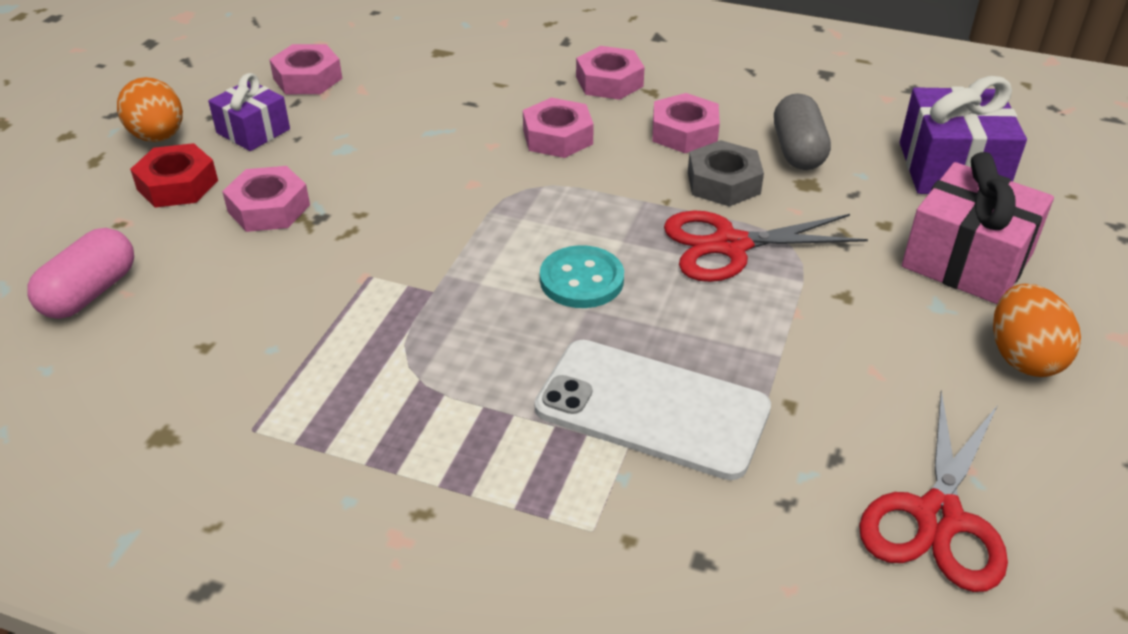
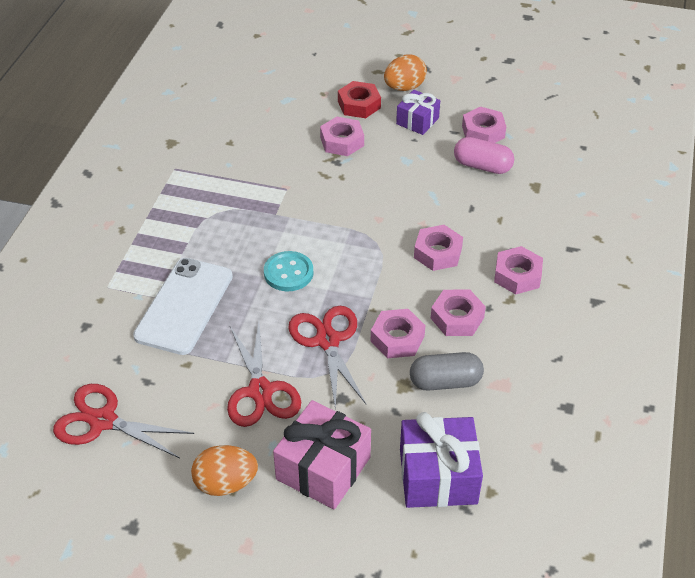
camera: 85 degrees right, 5 degrees up
pink capsule [27,228,134,319] -> pink capsule moved to [454,137,514,174]
grey nut [688,140,764,207] -> pink nut [371,309,425,358]
none -> red scissors [227,322,301,427]

